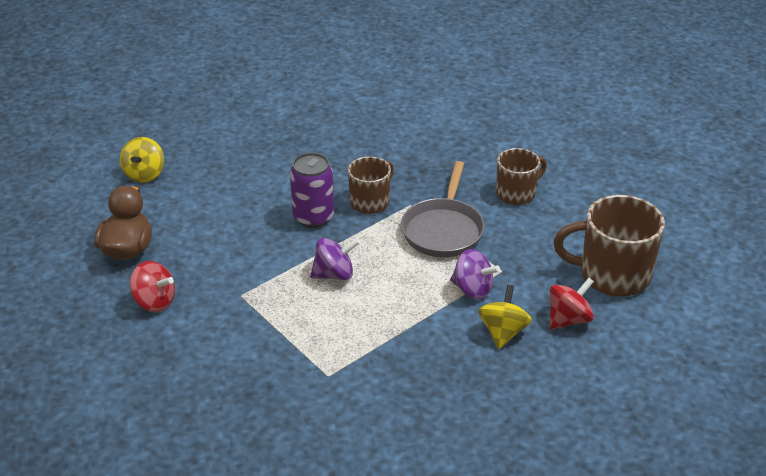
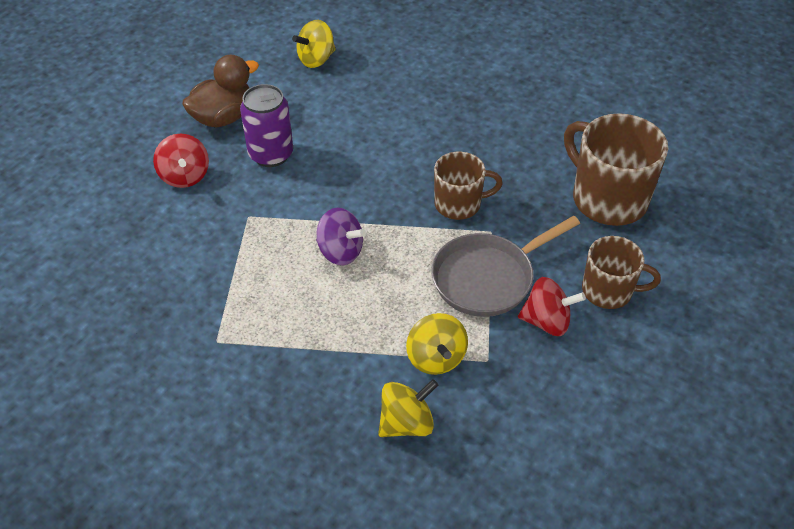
camera: 45 degrees right, 10 degrees up
purple can [290,153,334,228] -> purple can moved to [240,84,293,167]
purple spinning top [450,249,500,300] -> yellow spinning top [406,313,468,375]
red spinning top [550,278,594,330] -> red spinning top moved to [518,277,586,336]
brown mug [553,195,665,296] -> brown mug moved to [564,113,668,226]

